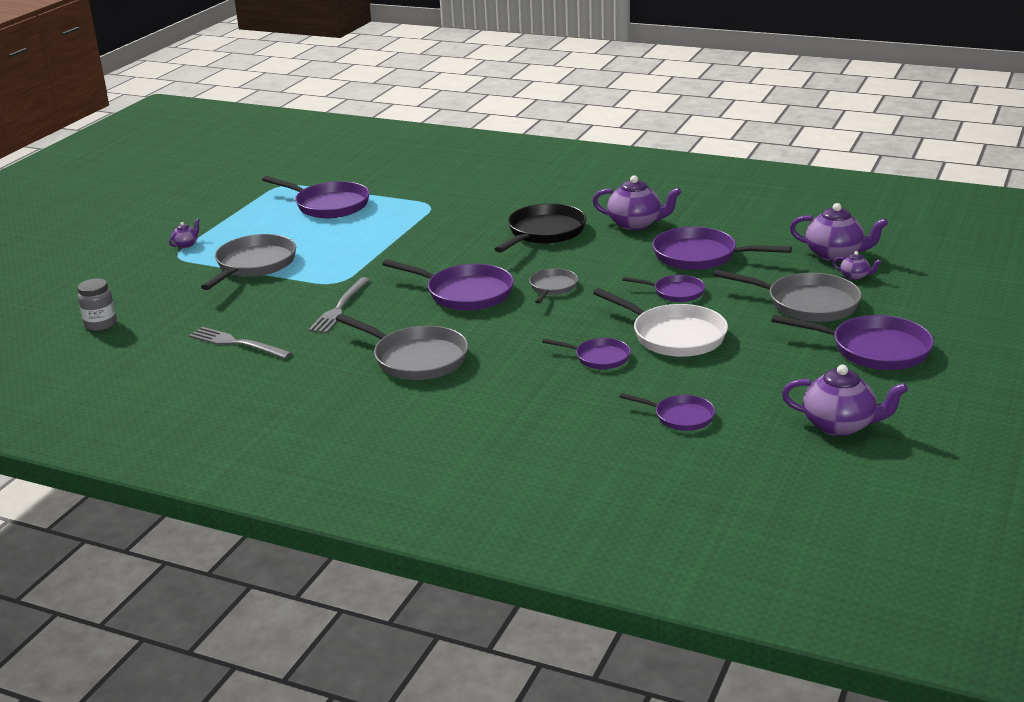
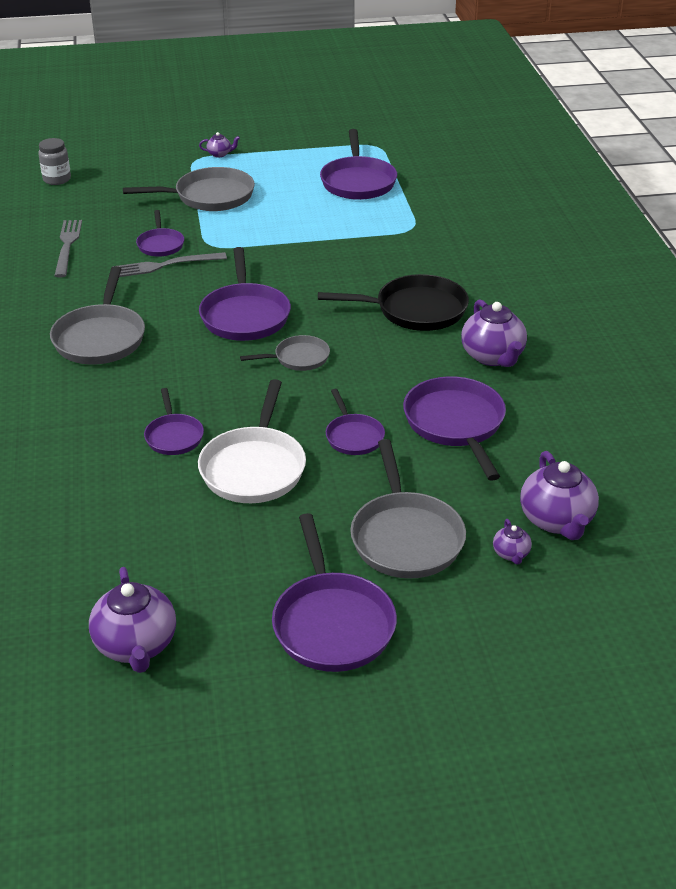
camera: 55 degrees right, 10 degrees up
purple pan [620,393,715,431] -> purple pan moved to [136,210,184,257]

